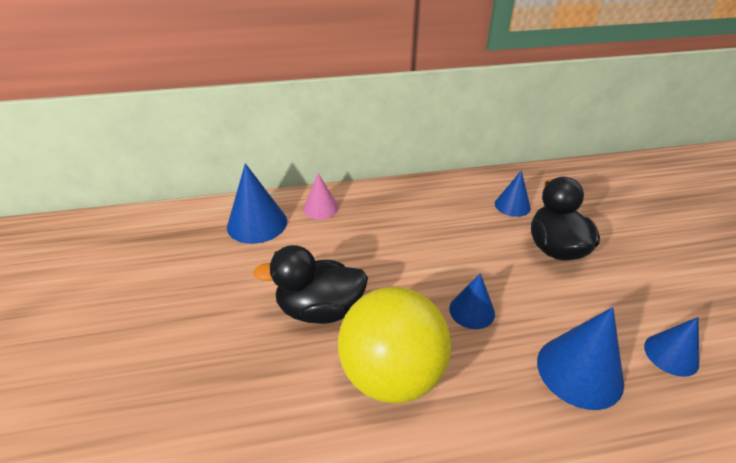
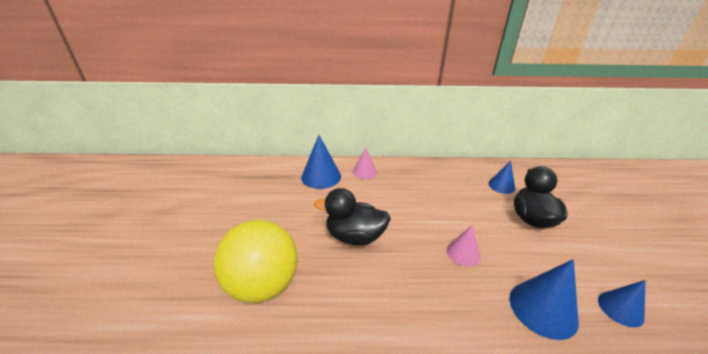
camera: 10 degrees right, 5 degrees down
yellow ball [338,287,451,403] -> yellow ball moved to [214,220,298,303]
blue cone [449,273,495,329] -> pink cone [447,225,481,267]

